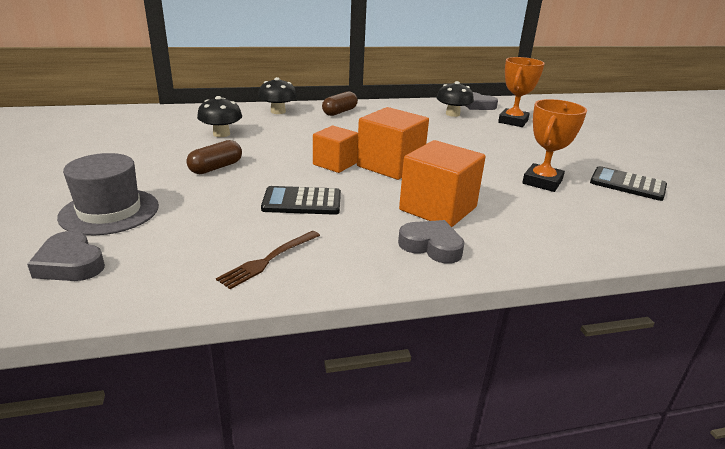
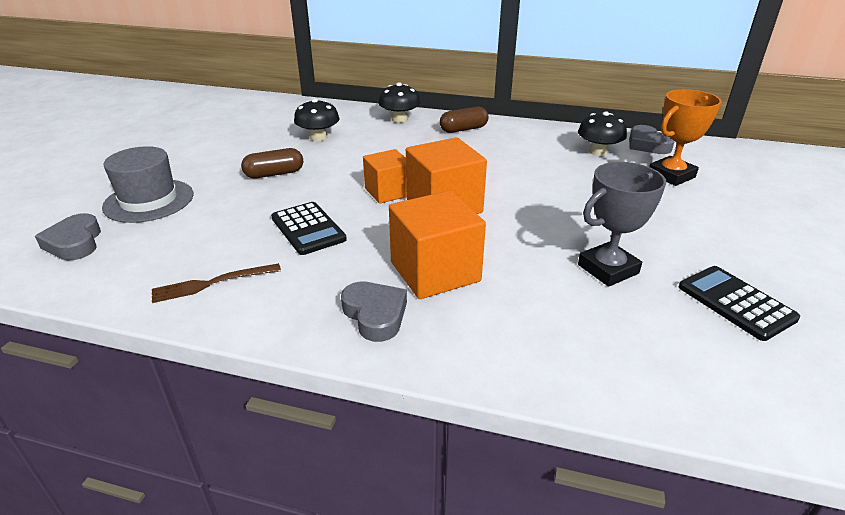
camera: 30 degrees right, 5 degrees up
black calculator [261,186,341,215] -> black calculator turned 150 degrees counterclockwise [271,202,347,255]
orange trophy [522,99,587,192] -> grey trophy [578,162,667,287]

